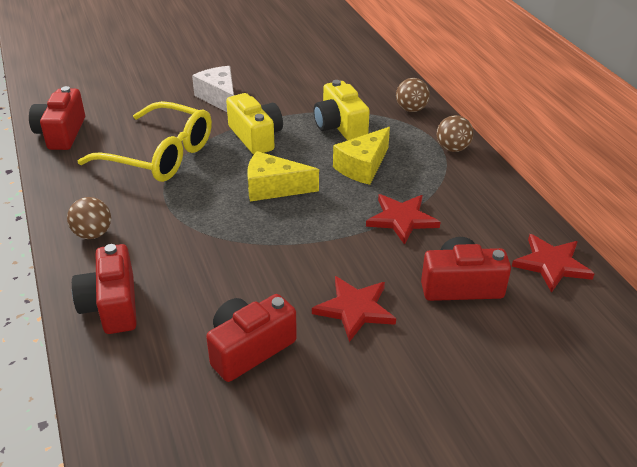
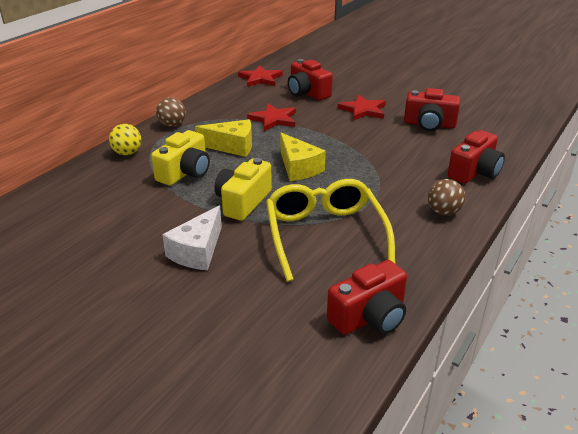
camera: 125 degrees left, 5 degrees down
brown ball [396,78,430,112] -> yellow ball [109,124,141,155]

